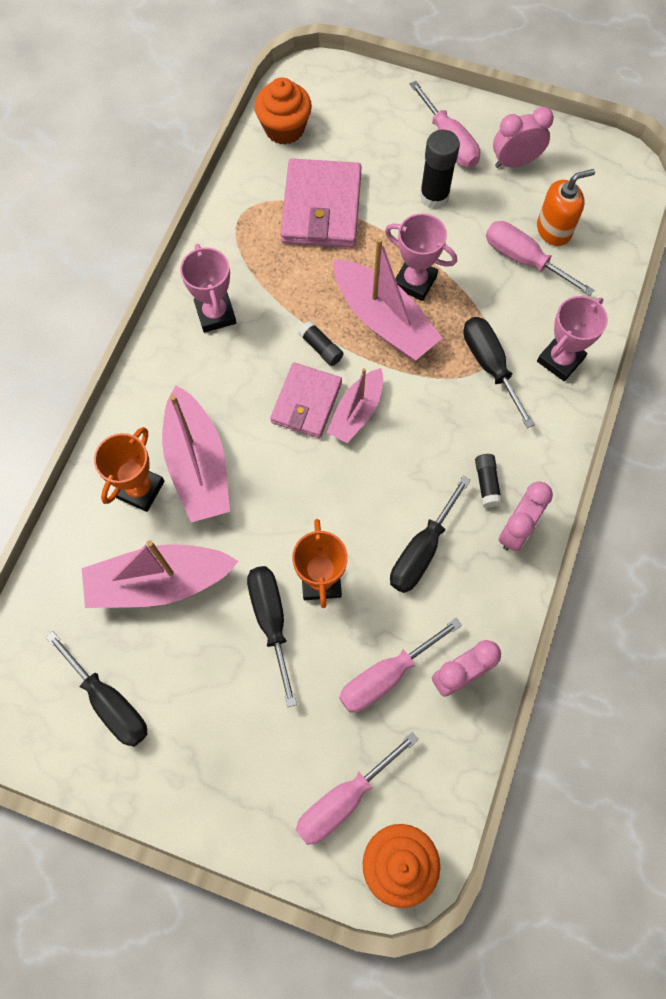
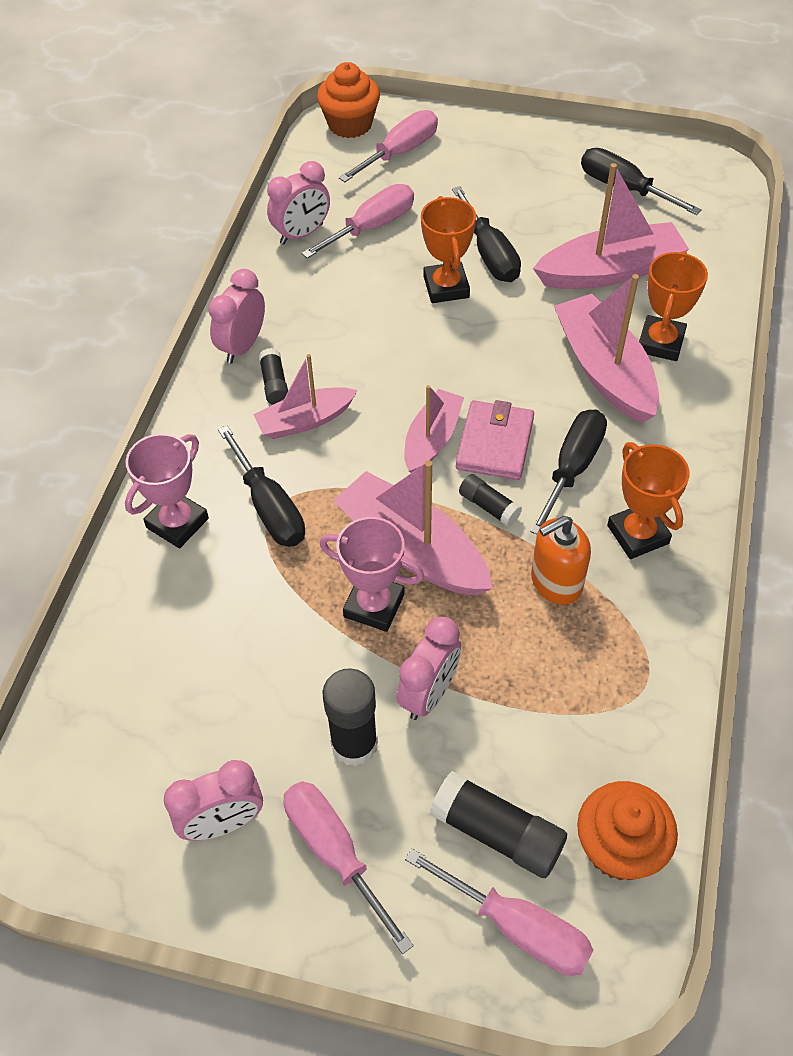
camera: 175 degrees right, 15 degrees down
pink trophy [180,244,236,332] -> orange trophy [607,442,690,559]
pink wallet [280,159,362,248] -> none
black screwdriver [390,476,471,593] -> black screwdriver moved to [530,409,607,535]
pink screwdriver [486,221,594,296] -> pink screwdriver moved to [405,848,594,976]
orange soap dispenser [537,169,595,246] -> orange soap dispenser moved to [531,516,591,605]
none -> pink boat [253,354,358,439]
none -> pink clock [397,617,461,720]
none -> black glue stick [430,771,567,878]

